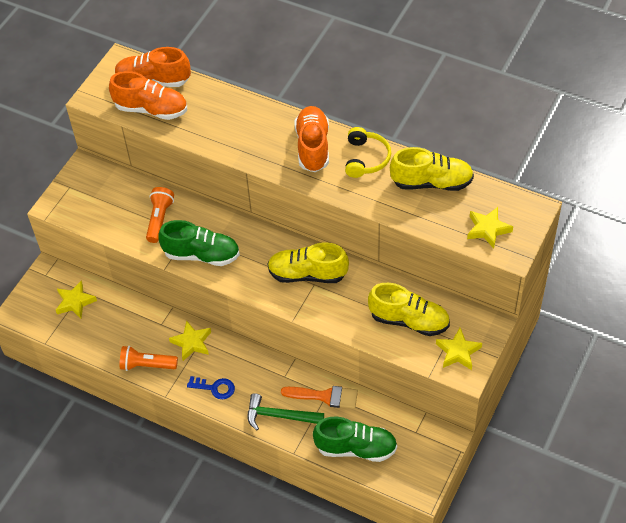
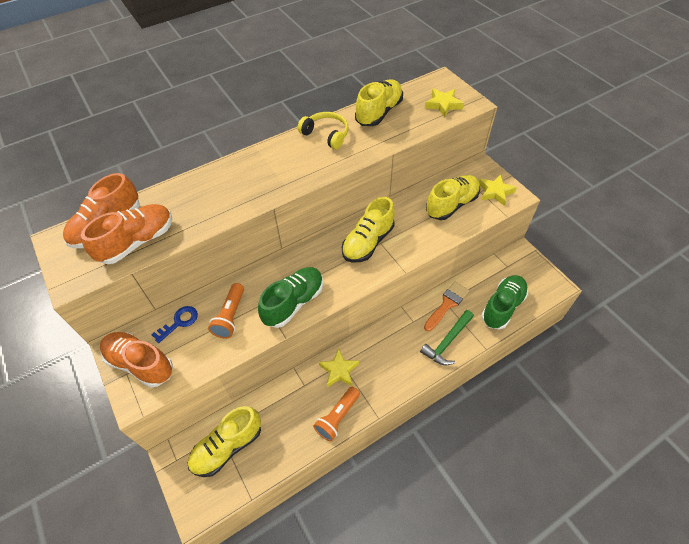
camera: 60 degrees left, 0 degrees up
yellow star [56,280,97,319] -> yellow shoe [188,406,261,477]
orange flashlight [146,187,174,243] -> orange flashlight turned 120 degrees counterclockwise [208,283,244,339]
blue key [187,376,235,399] -> blue key moved to [151,306,198,343]
orange shoe [295,106,329,172] -> orange shoe moved to [100,332,173,387]

